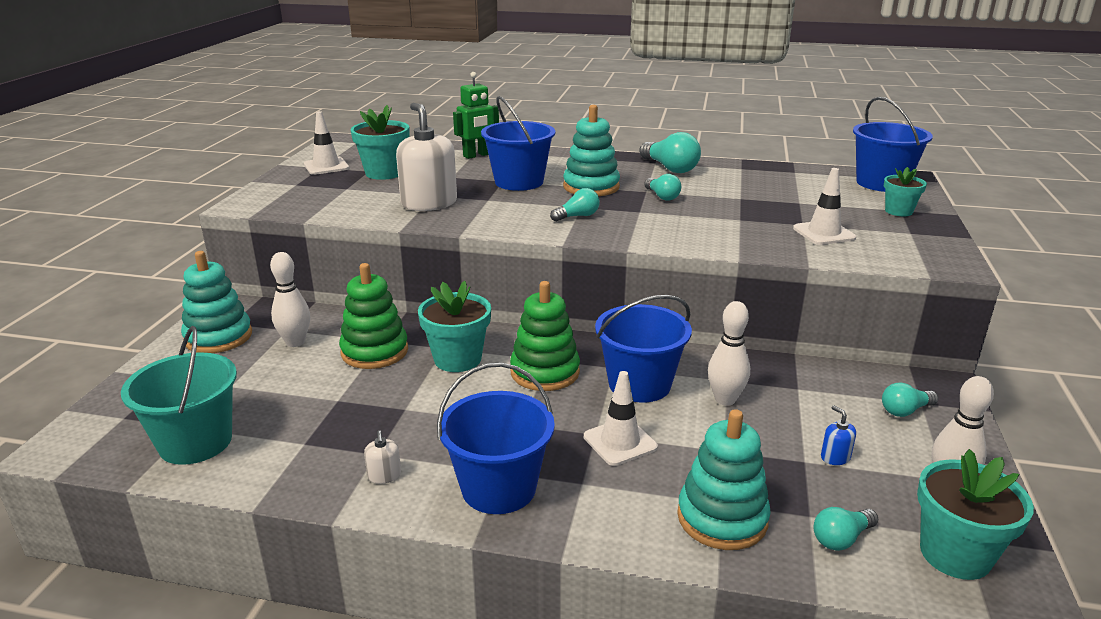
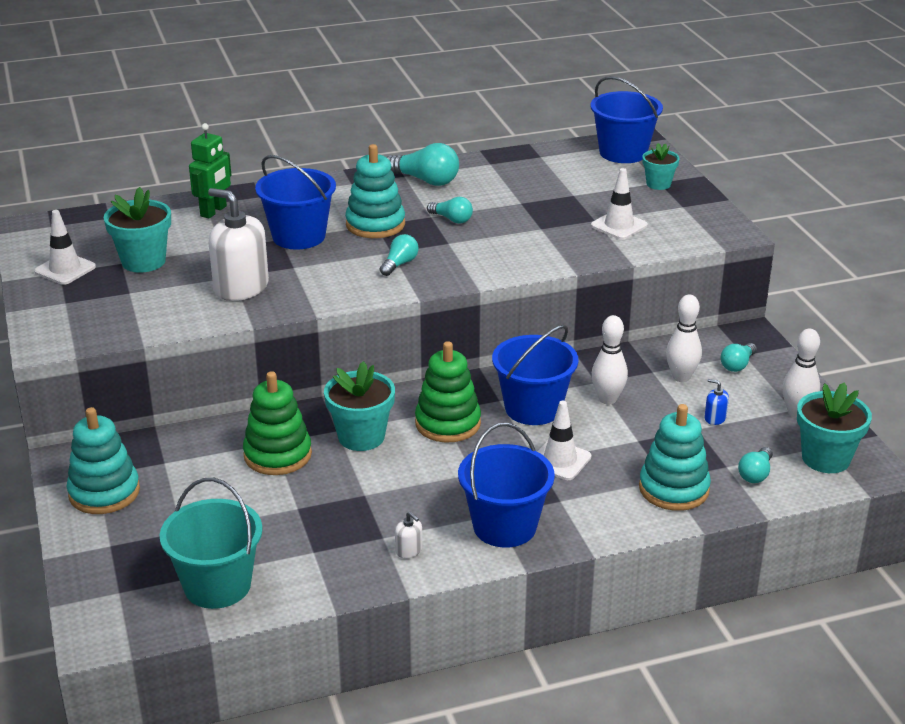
camera: 30 degrees left, 5 degrees up
white bowling pin [270,252,310,347] -> white bowling pin moved to [666,295,702,382]

